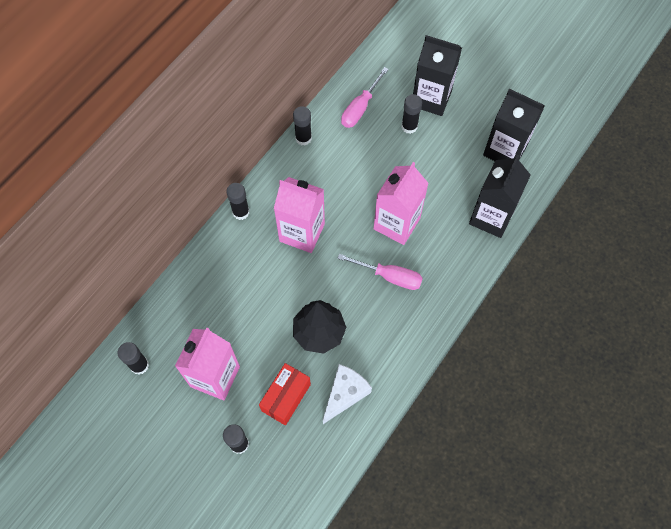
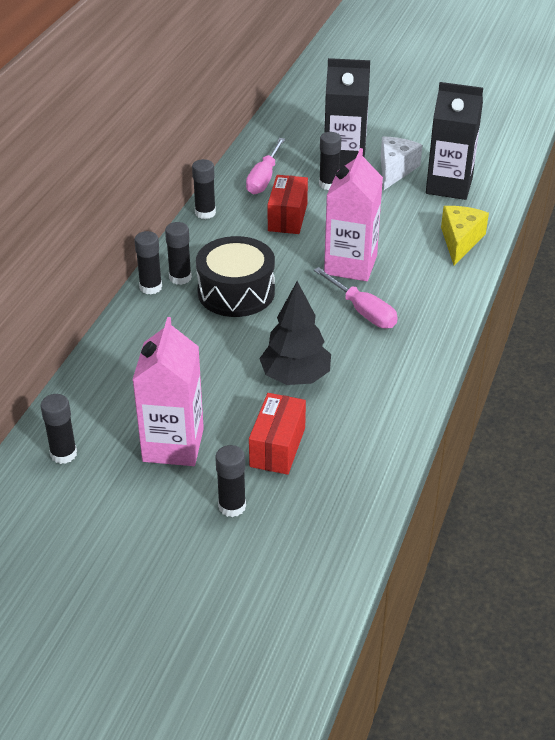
camera: 15 degrees left, 25 degrees down
pink carton [274,177,325,253] -> black drum [196,236,275,317]
white cheese [323,364,372,424] -> white cheese moved to [381,137,422,190]
pink screwdriver [337,254,423,290] -> pink screwdriver turned 45 degrees clockwise [313,267,398,329]
black carton [469,155,531,238] -> yellow cheese [441,206,489,266]
none -> black glue stick [165,222,192,285]
none -> red box [268,175,308,234]

